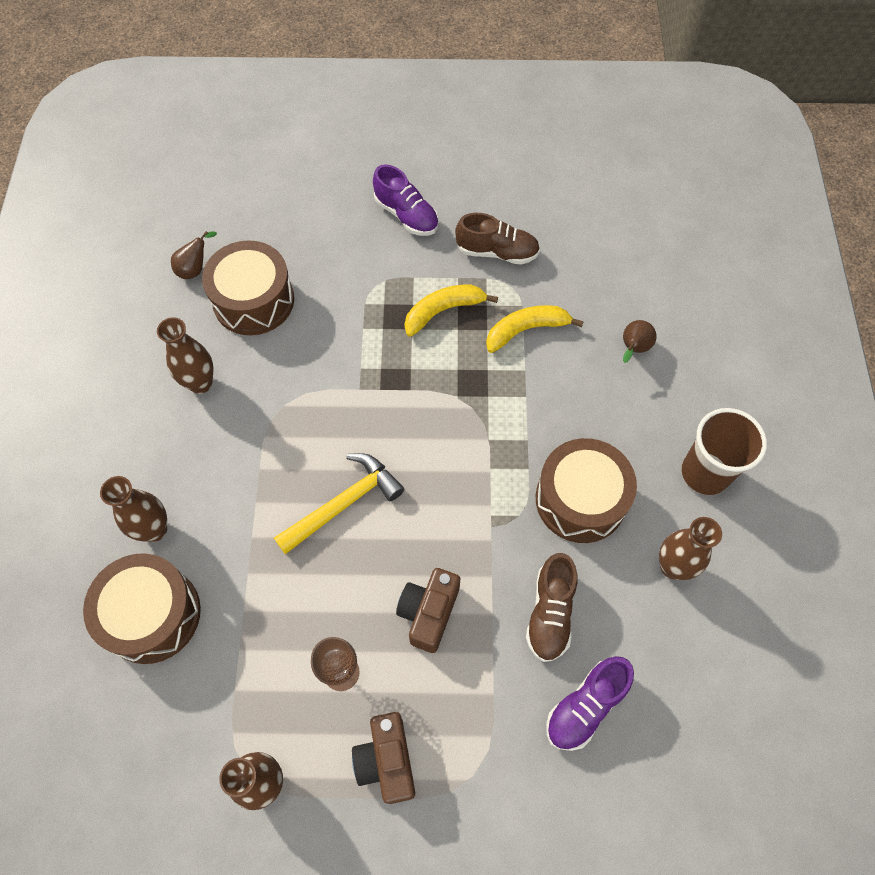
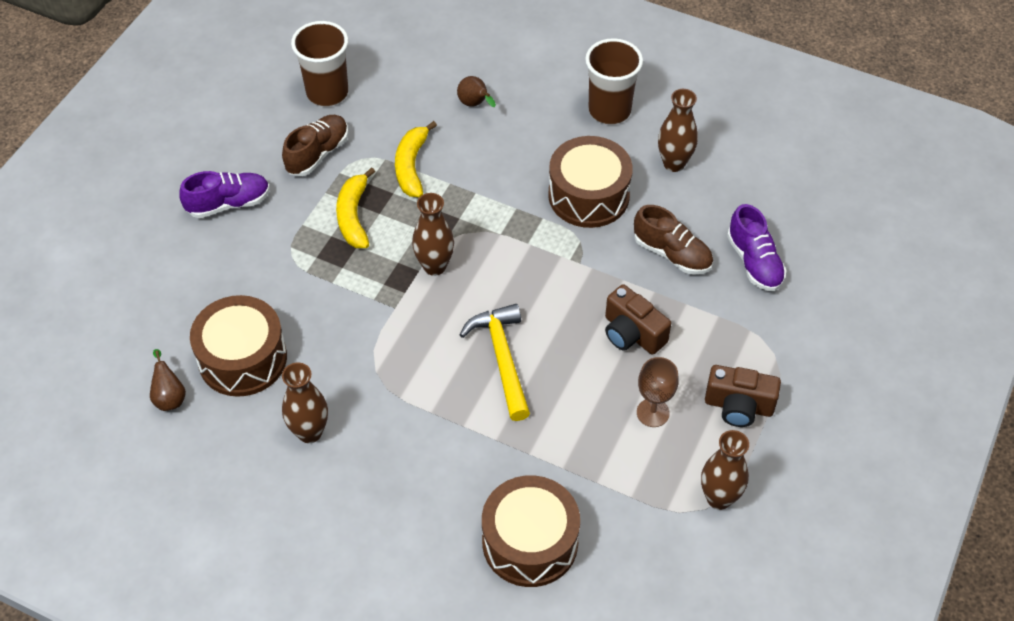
camera: 65 degrees left, 10 degrees down
brown vase [100,476,167,542] -> brown vase moved to [412,193,454,276]
none -> brown cup [291,21,348,106]

